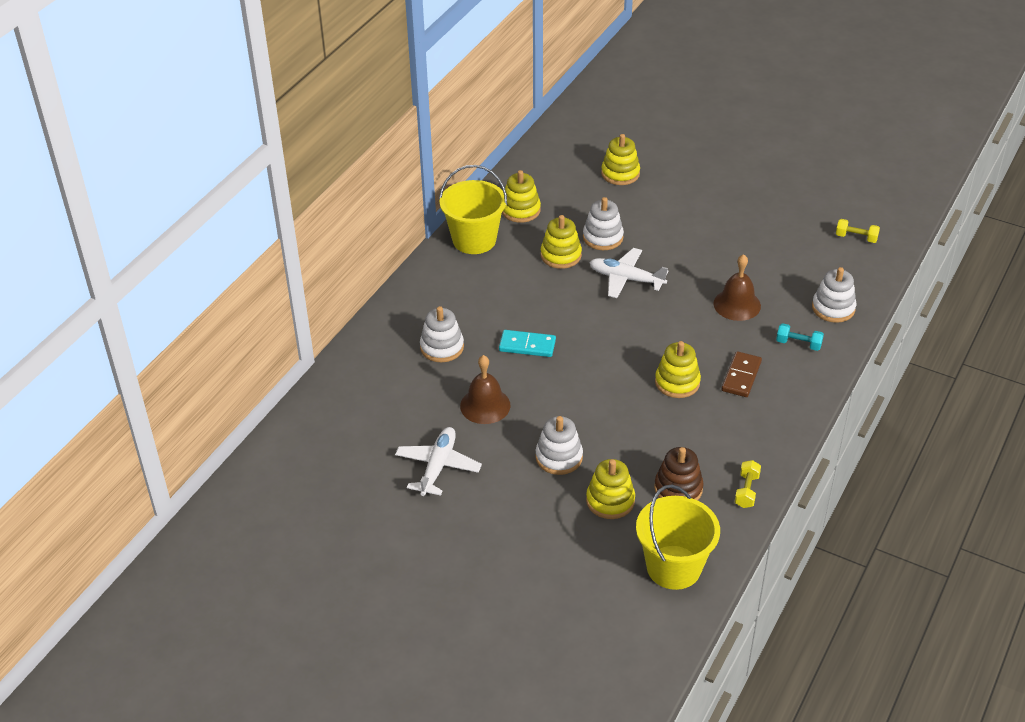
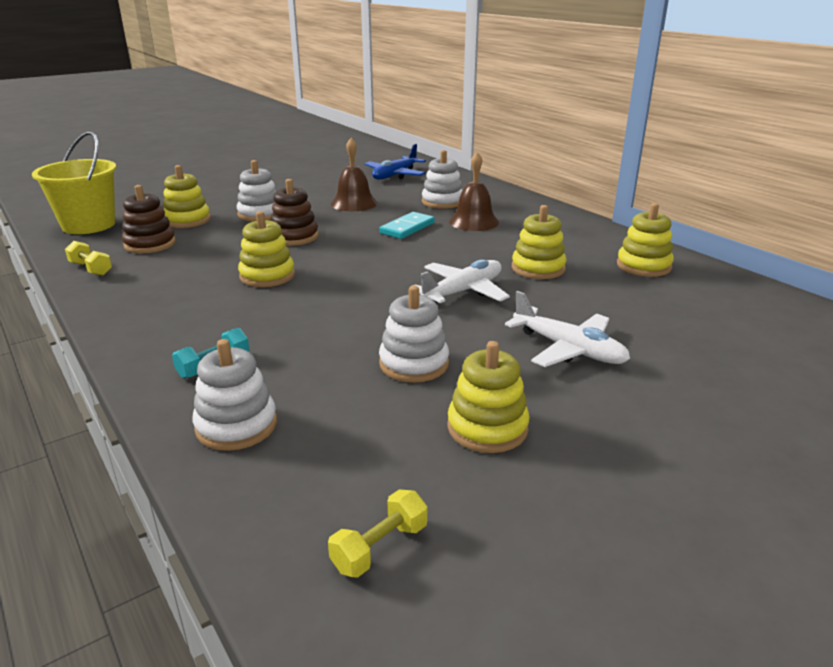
camera: 115 degrees right, 15 degrees down
white plane [395,427,482,496] -> white plane moved to [505,291,630,367]
yellow bucket [439,165,507,254] -> none
white stacking toy [583,197,624,250] -> white stacking toy moved to [379,286,449,382]
yellow stacking toy [601,134,640,185] -> yellow stacking toy moved to [447,341,530,453]
brown bell [714,254,761,321] -> brown bell moved to [449,152,499,231]
brown domino [721,351,762,397] -> none
none -> brown stacking toy [270,179,318,246]
none -> blue plane [365,144,426,179]

